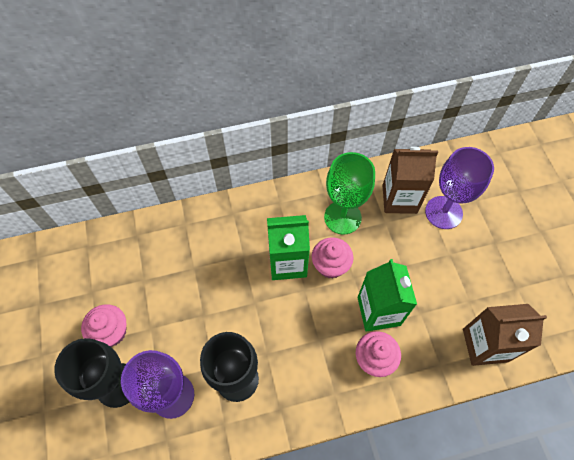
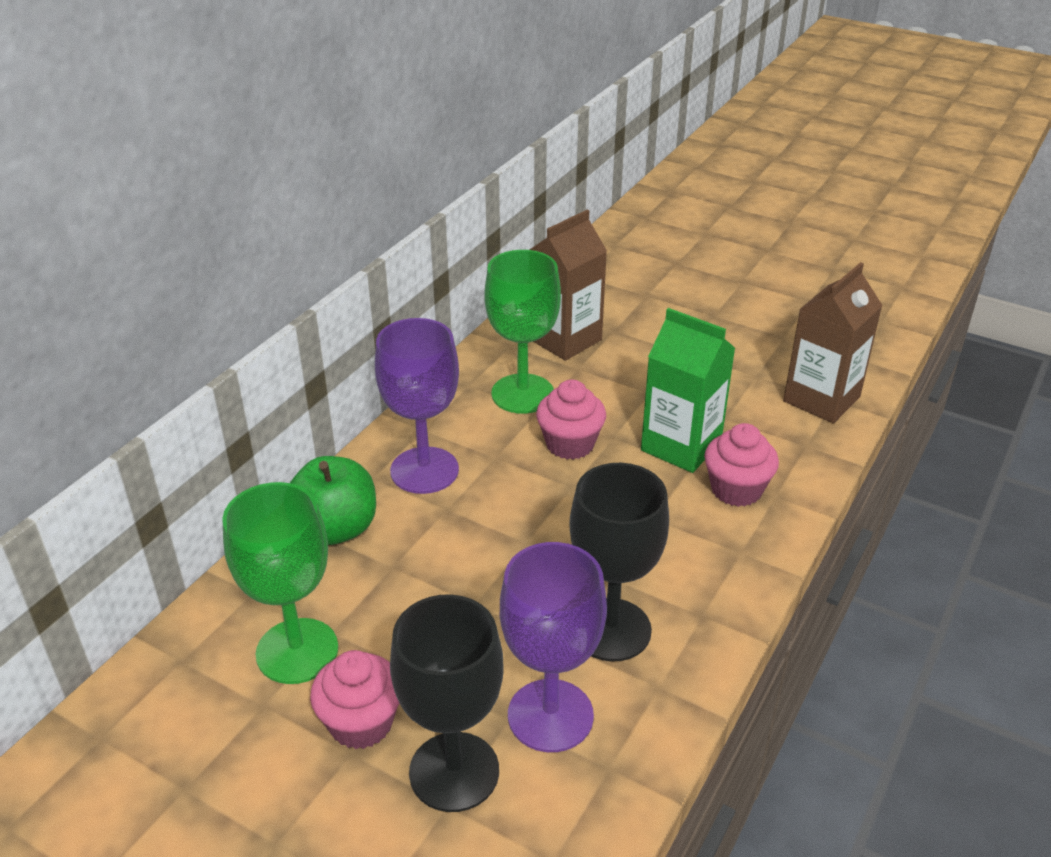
camera: 45 degrees left, 25 degrees down
green carton [267,215,310,280] -> none
purple goblet [425,147,494,229] -> purple goblet moved to [375,318,459,494]
none -> green goblet [222,482,338,684]
none -> green apple [290,456,376,545]

